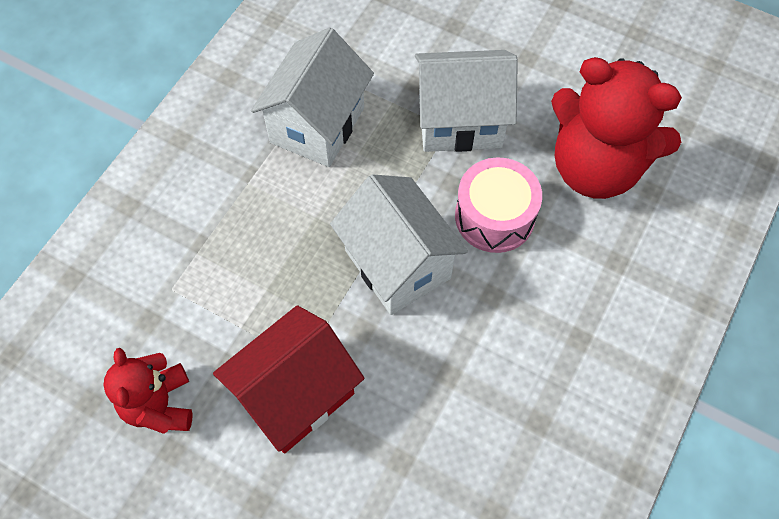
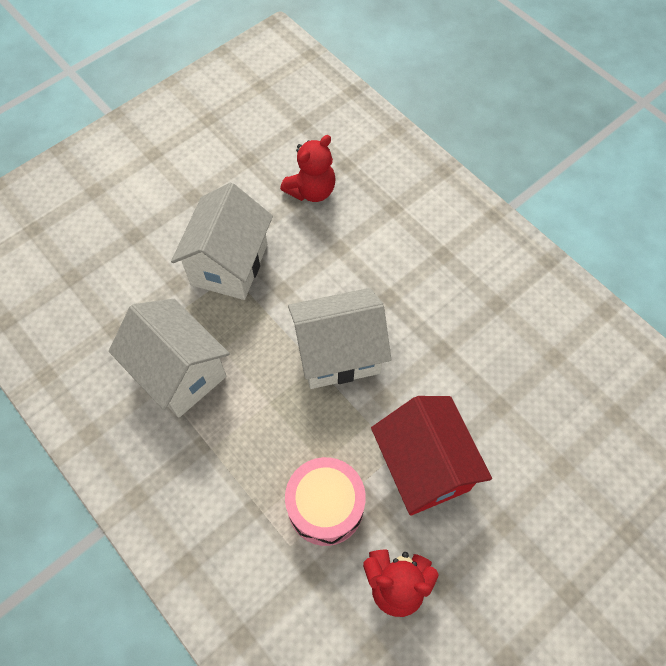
camera: 70 degrees left, 0 degrees up
pink drum [455,157,542,253] -> pink drum moved to [285,457,366,546]
red teddy bear [551,57,682,199] -> red teddy bear [280,135,336,202], size x0.56

